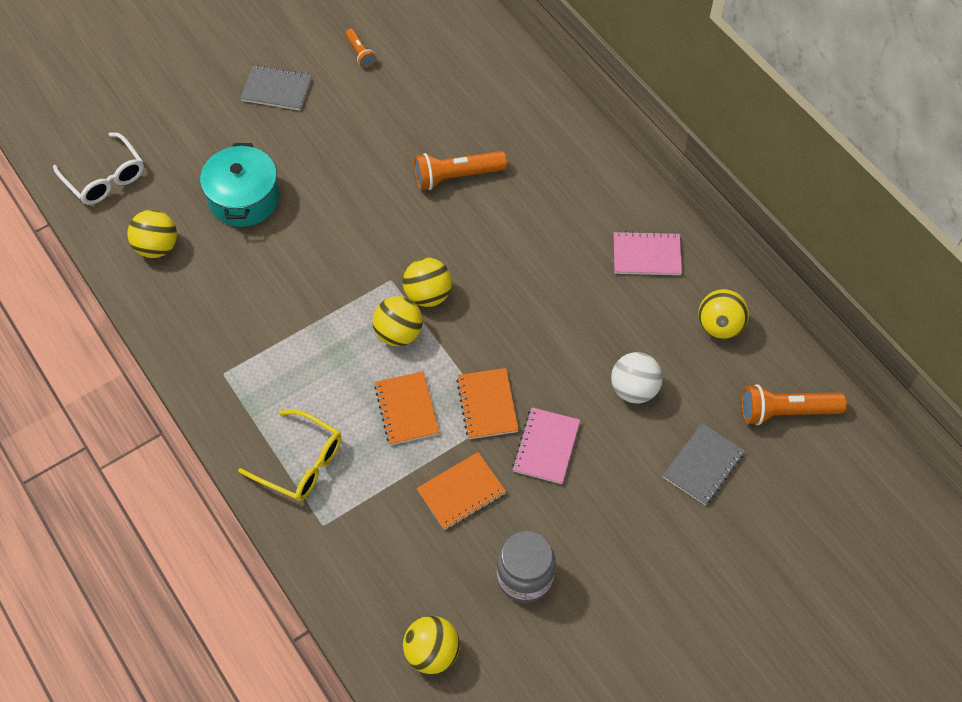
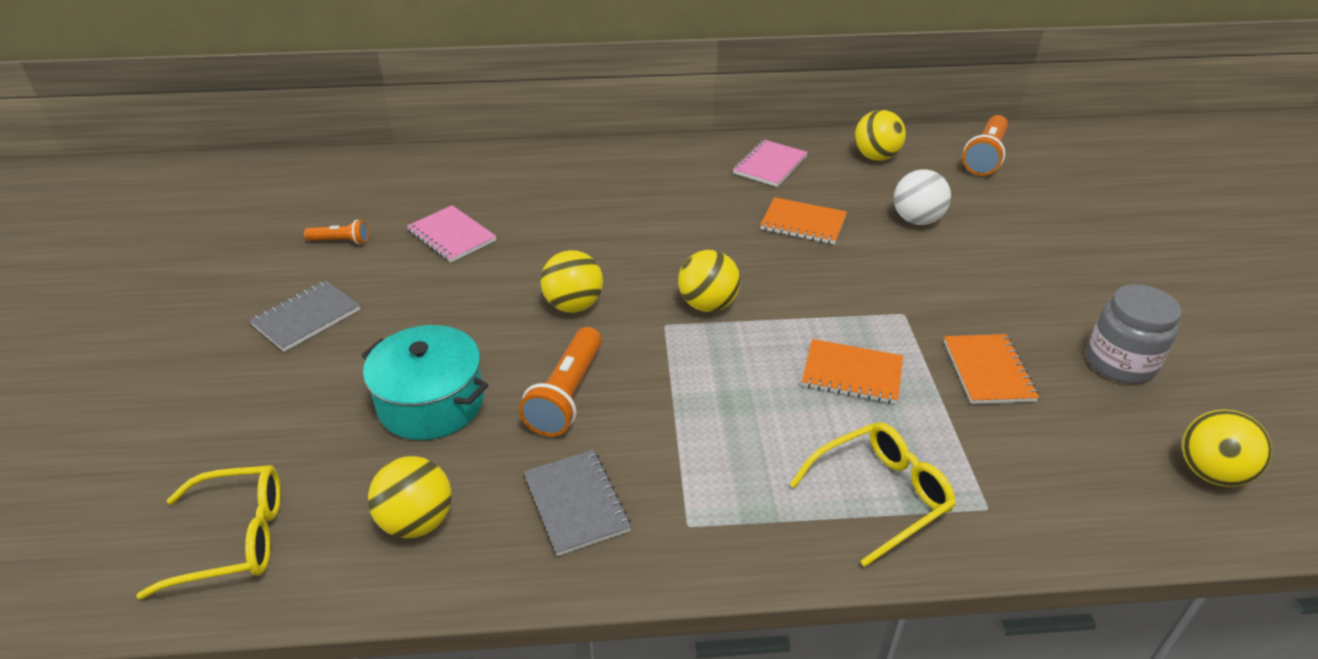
camera: 60 degrees left, 20 degrees down
white glasses [53,132,144,205] -> yellow glasses [136,465,281,600]
yellow ball [373,296,423,346] -> yellow ball moved to [541,250,603,313]
orange flashlight [414,151,507,190] -> orange flashlight moved to [519,327,602,437]
orange notebook [456,368,519,439] -> orange notebook moved to [760,197,847,244]
pink notebook [512,407,580,484] -> pink notebook moved to [407,205,497,262]
grey notebook [662,423,745,506] -> grey notebook moved to [524,450,631,556]

